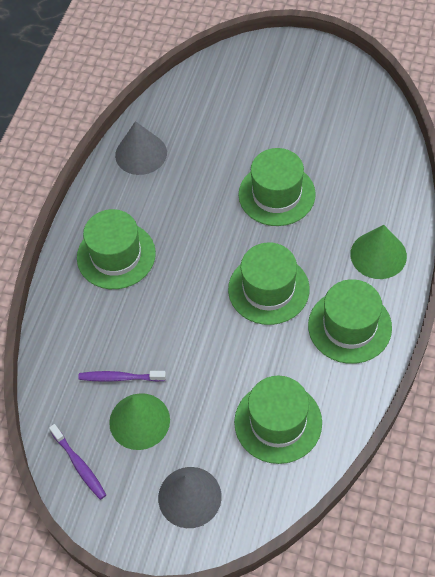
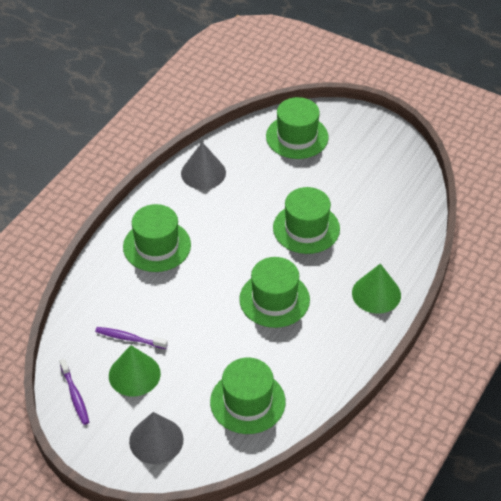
camera: 10 degrees right, 10 degrees down
green hat [308,279,392,364] -> green hat moved to [266,97,329,159]

